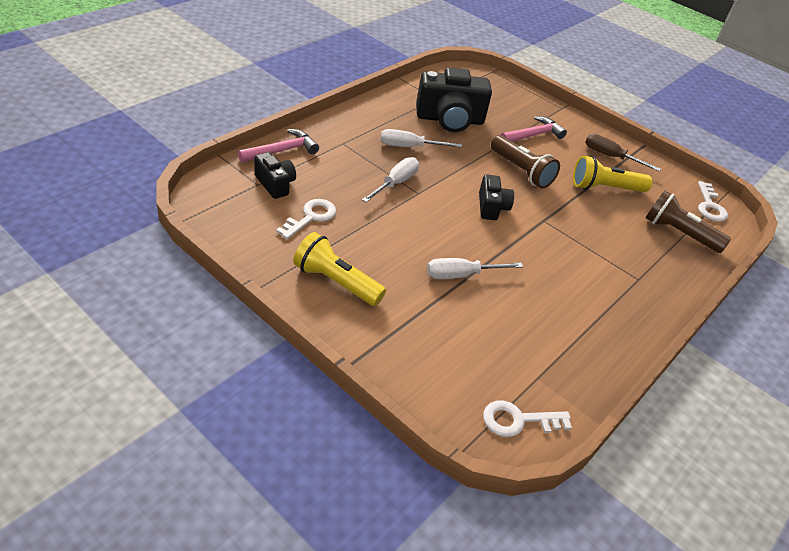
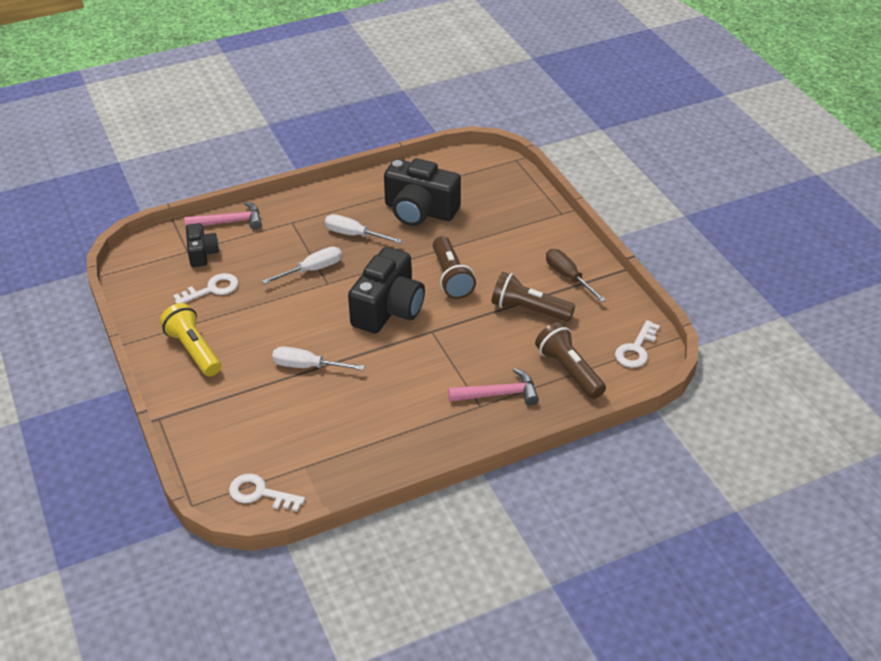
camera: 30 degrees right, 0 degrees up
black camera [479,174,514,220] -> black camera [348,247,425,333], size x1.85
pink hammer [500,116,567,142] -> pink hammer moved to [448,368,539,405]
yellow flashlight [573,156,652,192] -> brown flashlight [492,272,575,322]

